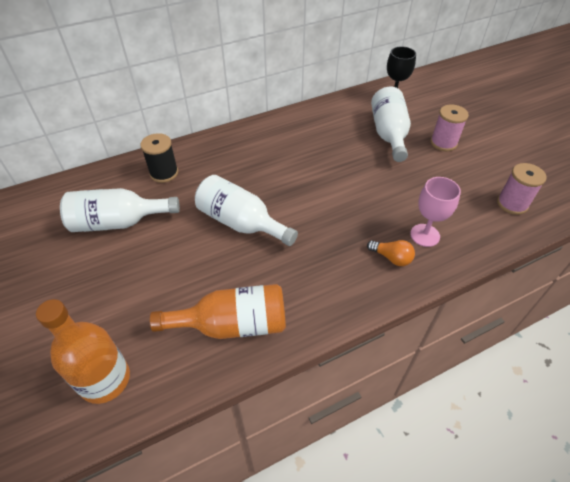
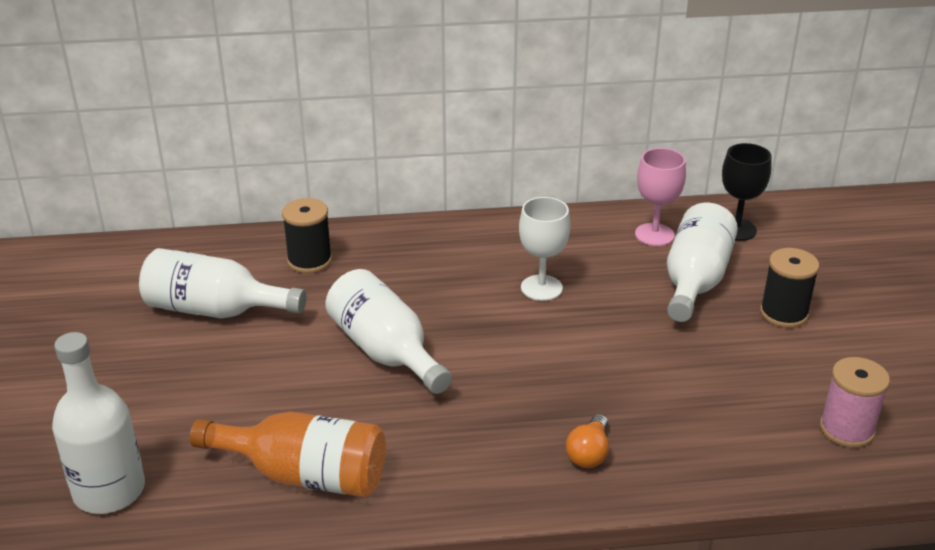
camera: 20 degrees right, 15 degrees down
orange bottle [36,299,130,404] -> white bottle [52,332,145,514]
orange light bulb [367,240,415,266] -> orange light bulb turned 60 degrees clockwise [566,414,609,468]
pink goblet [410,177,461,247] -> pink goblet moved to [635,148,686,246]
pink spool [431,104,469,151] -> black spool [760,248,819,328]
none -> white goblet [519,197,570,301]

